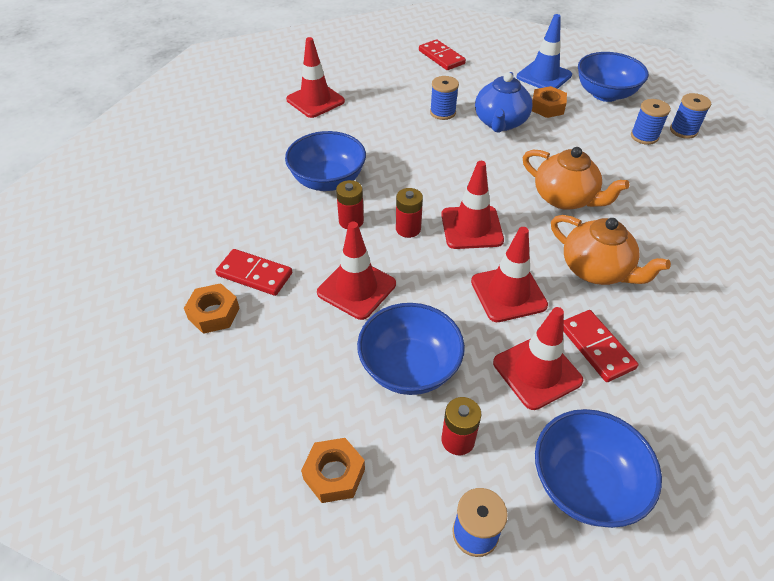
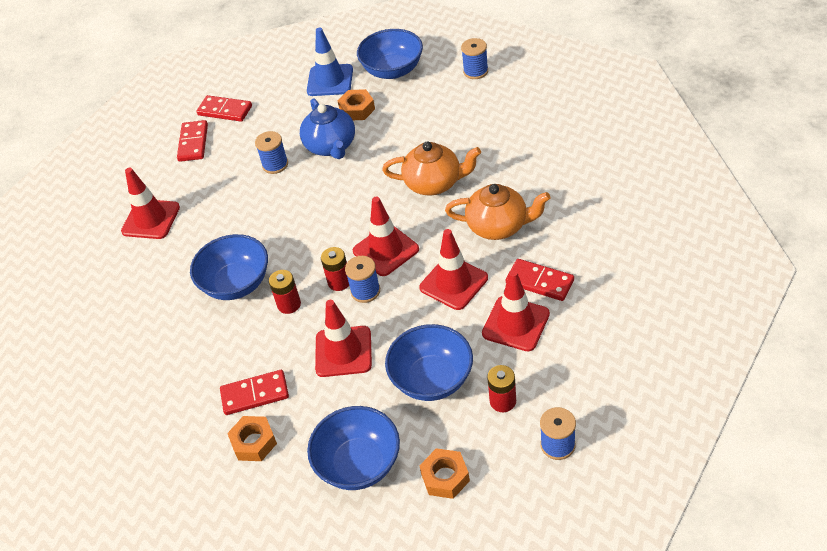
camera: 30 degrees left, 0 degrees up
blue bowl [535,409,662,528] -> blue bowl moved to [307,406,400,490]
blue spool [631,99,671,145] -> blue spool moved to [345,256,380,303]
none -> red domino [177,120,208,162]

